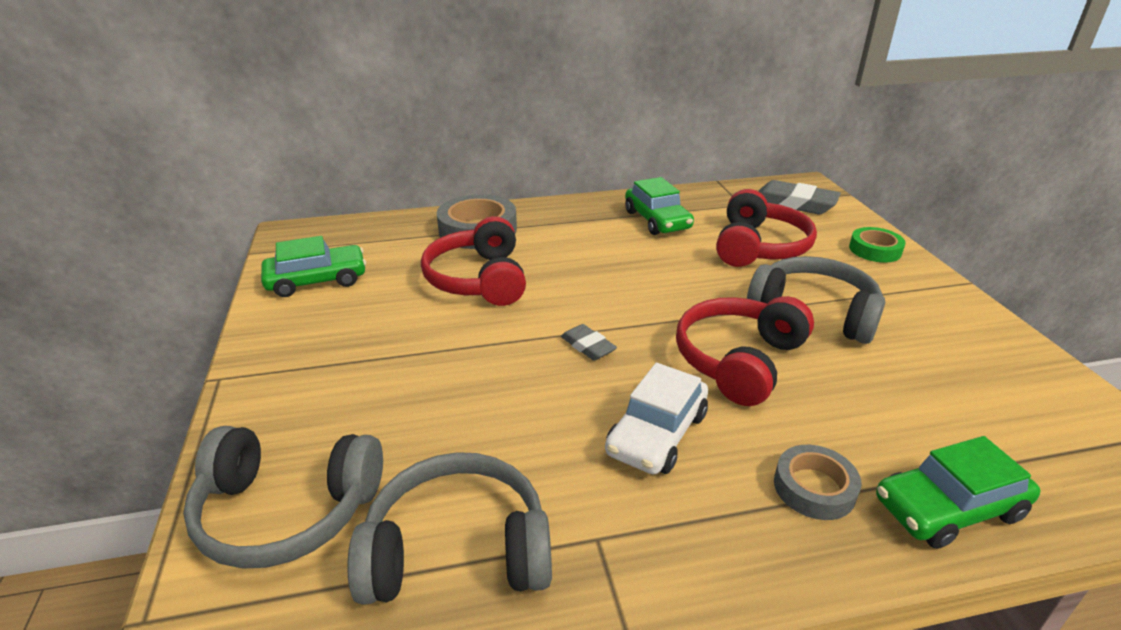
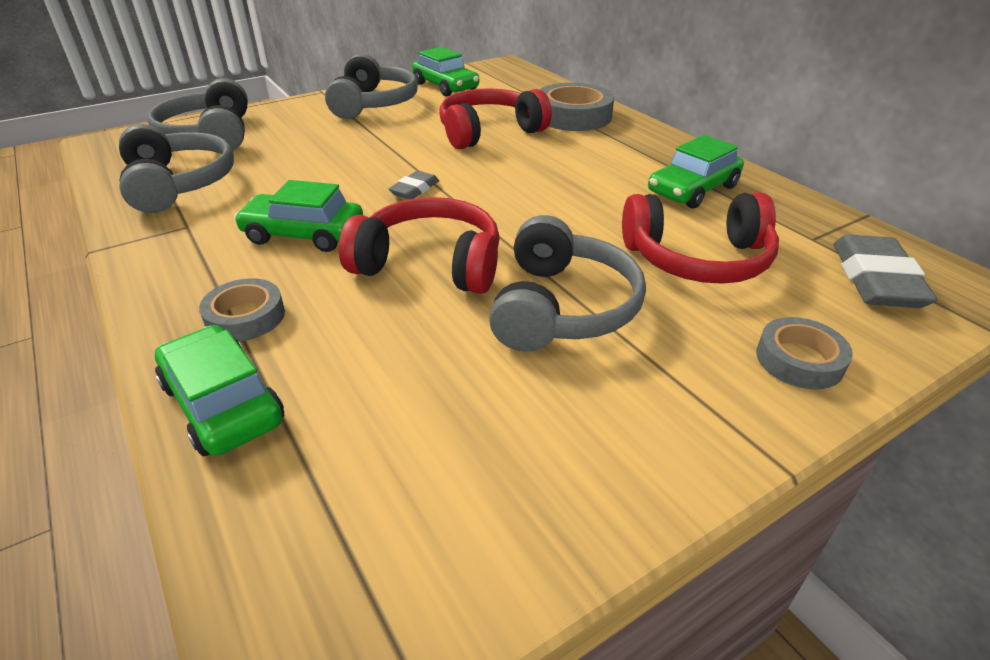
camera: 70 degrees right, 5 degrees up
white car [605,363,708,474] -> green car [234,180,363,252]
green tape [849,227,906,263] -> grey tape [756,317,853,389]
none -> grey headphones [325,53,418,119]

